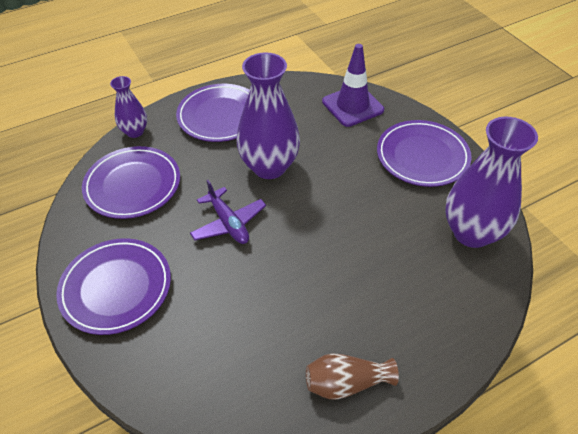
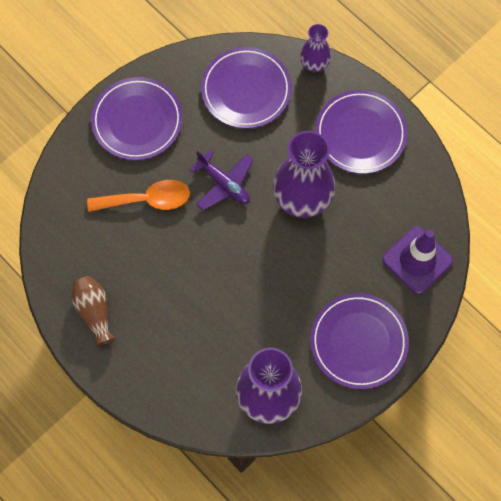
camera: 75 degrees right, 20 degrees up
purple plane [190,180,266,244] -> purple plane turned 90 degrees counterclockwise [190,150,254,210]
none -> orange spoon [87,180,190,212]

